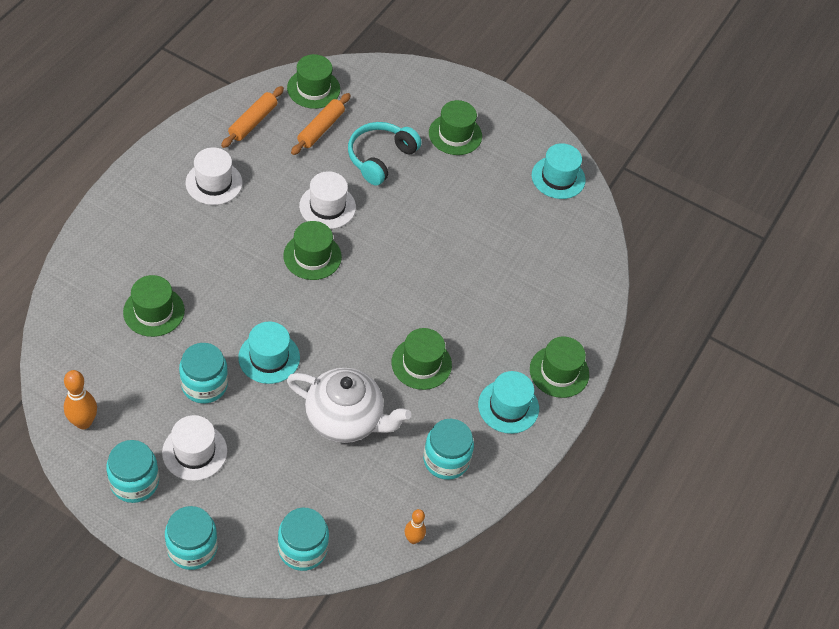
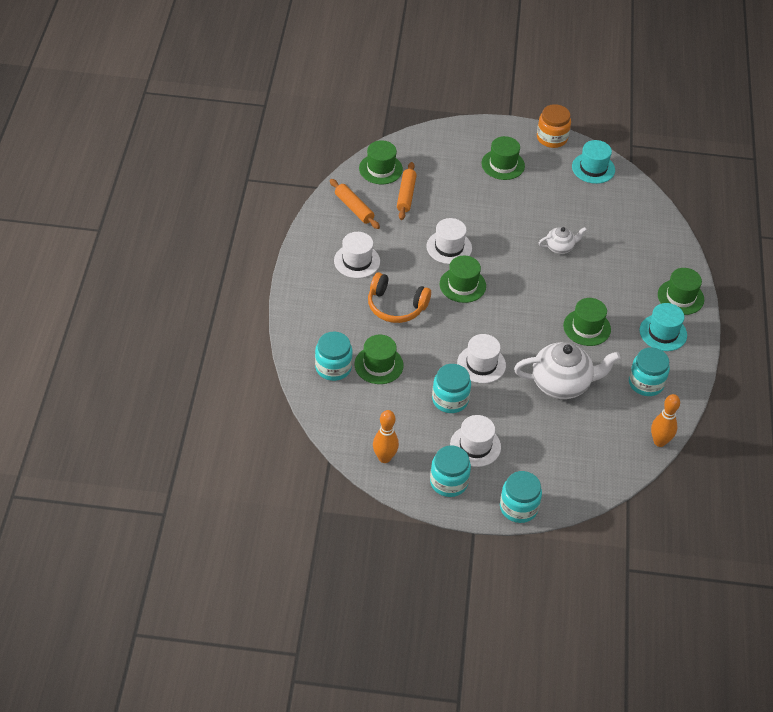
camera: 20 degrees left, 5 degrees down
orange rolling pin [221,86,284,148] -> orange rolling pin turned 45 degrees counterclockwise [330,179,380,229]
turquoise hat [238,322,300,384] -> white hat [457,334,506,383]
turquoise jar [278,508,329,571] -> turquoise jar moved to [315,332,353,381]
turquoise headphones [348,122,422,186] -> none
orange bowling pin [405,509,426,544] -> orange bowling pin [651,394,680,447], size x1.55
none -> orange headphones [368,272,431,323]
none -> orange jar [537,104,571,148]
none -> white teapot [539,227,587,254]

